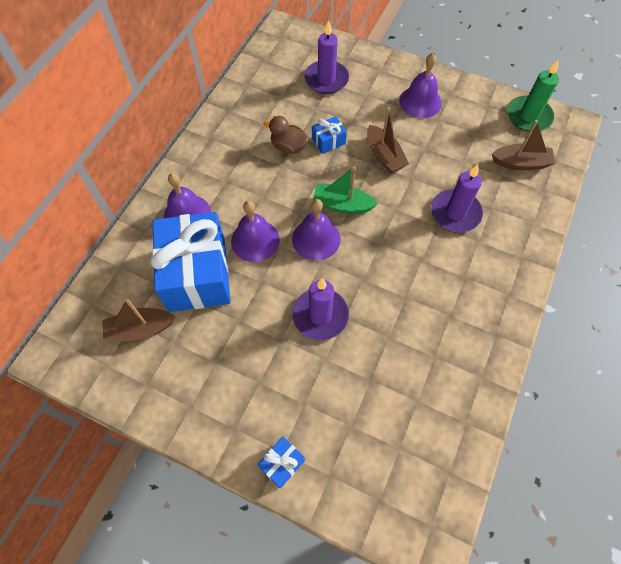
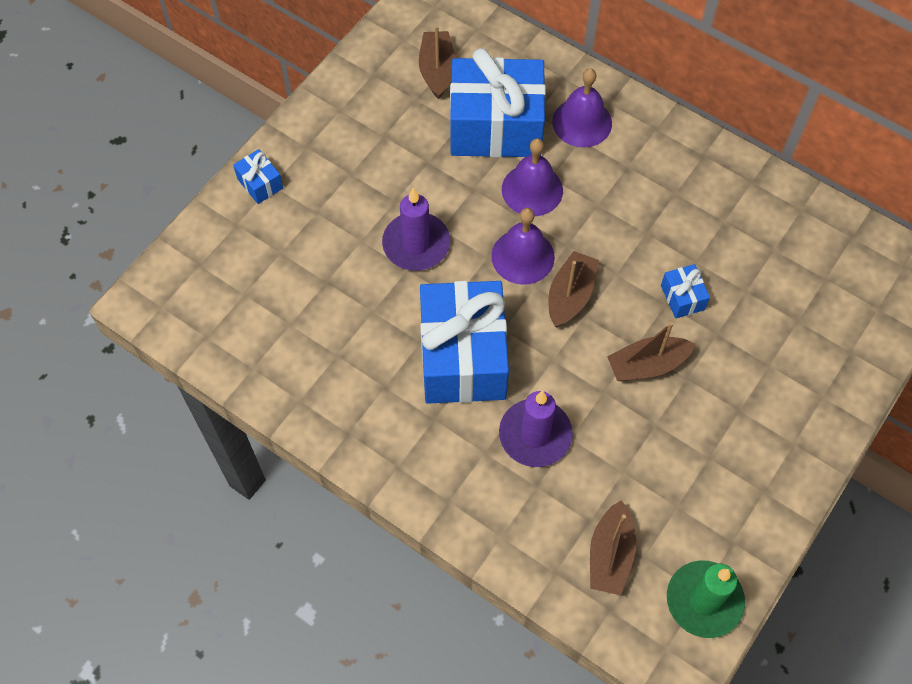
camera: 100 degrees right, 0 degrees up
brown duck [263,116,309,154] -> none
purple candle [304,20,349,94] -> none
green boat [313,167,378,214] -> brown boat [548,251,599,328]
purple bell [399,53,442,118] -> none
none -> blue gift [420,281,509,404]

